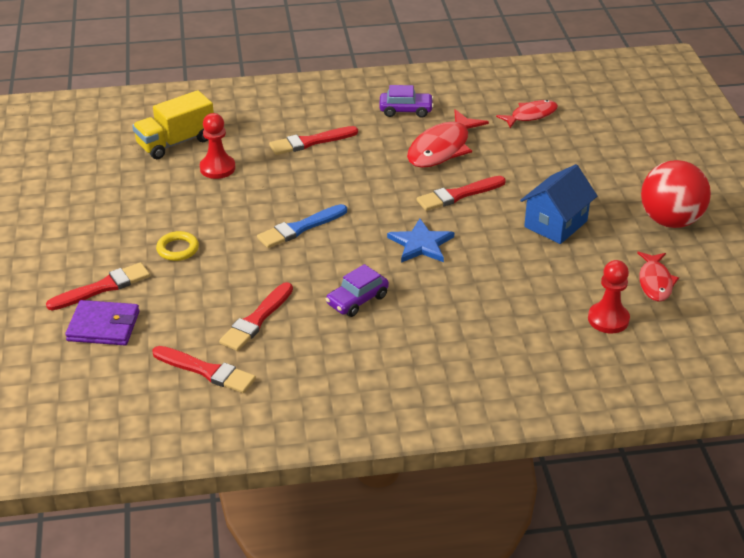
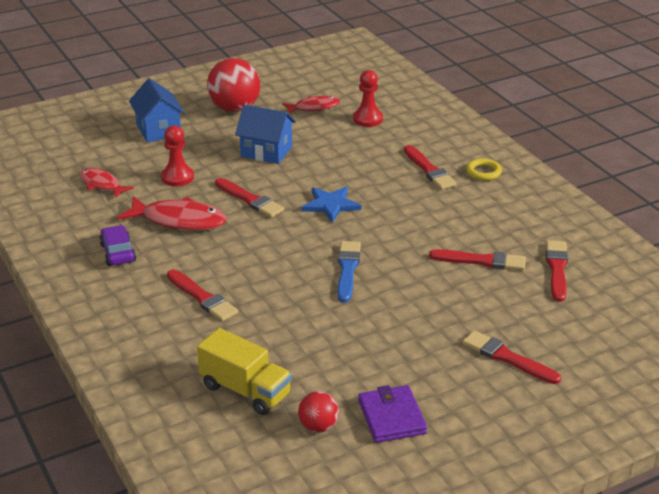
camera: 110 degrees left, 5 degrees down
purple wallet [65,300,139,345] -> purple wallet moved to [358,385,427,443]
yellow ring [156,231,199,261] -> yellow ring moved to [466,158,502,181]
red pawn [200,113,236,179] -> red pawn moved to [161,126,194,186]
blue brush [257,204,347,248] -> blue brush turned 120 degrees counterclockwise [338,241,361,303]
purple car [326,264,389,317] -> none
none -> blue house [129,78,185,143]
none -> red ball [298,391,339,433]
none -> red brush [404,145,457,190]

